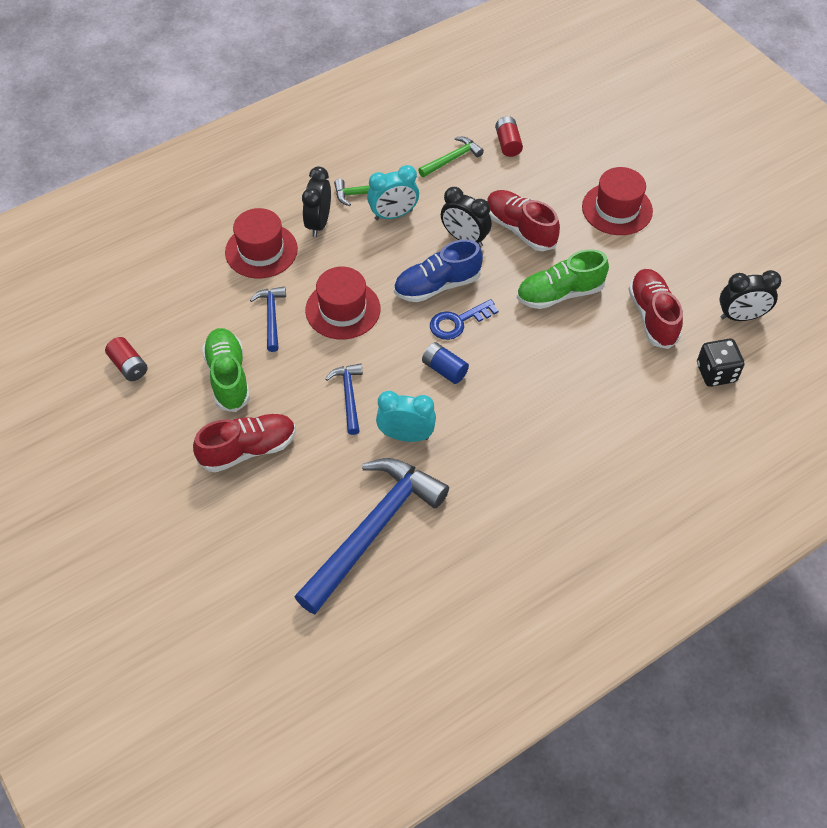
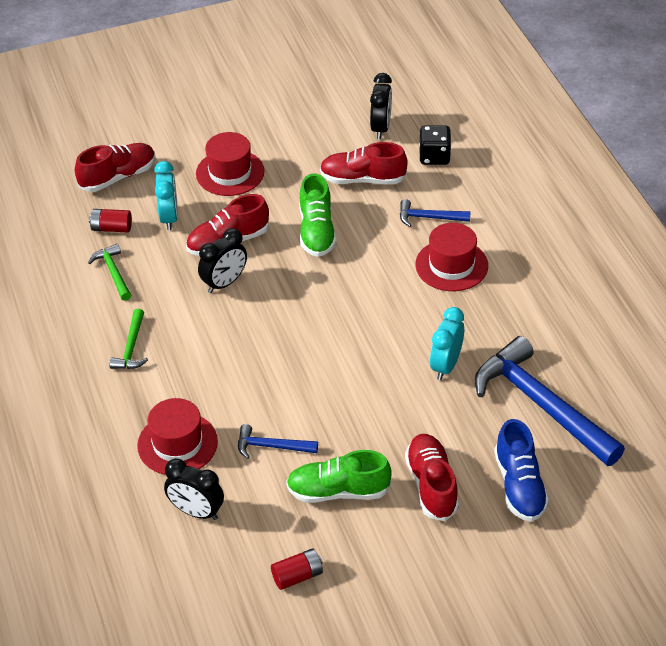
camera: 75 degrees left, 10 degrees down
black clock [302,167,331,237] -> black clock moved to [164,458,224,520]
red hat [305,267,380,340] -> red hat moved to [415,223,488,291]
blue hammer [325,363,363,435] -> blue hammer moved to [400,199,471,227]
turquoise clock [367,165,419,220] -> turquoise clock moved to [154,161,178,230]
blue shoe [394,239,483,302] -> blue shoe moved to [494,419,549,522]
blue battery [422,342,469,384] -> none
blue key [430,299,499,340] -> none
none -> red shoe [75,143,156,192]

